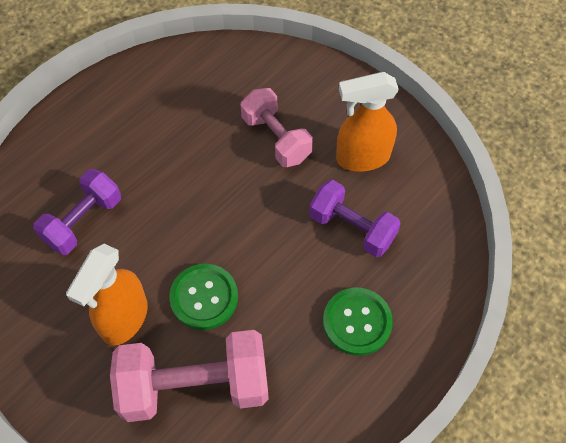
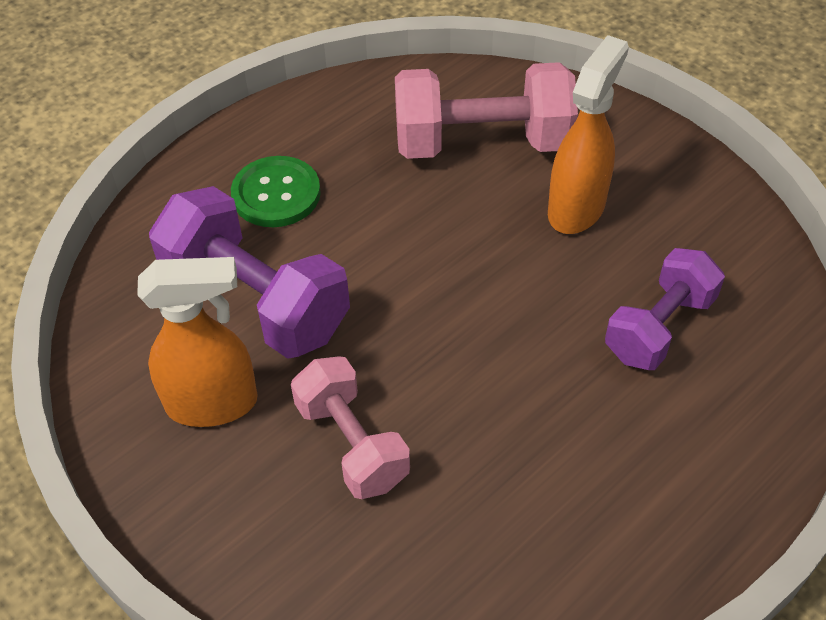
camera: 175 degrees left, 10 degrees down
green button [169,264,238,330] -> none
purple dumbbell [309,180,401,257] -> purple dumbbell [149,186,350,359], size x1.54

